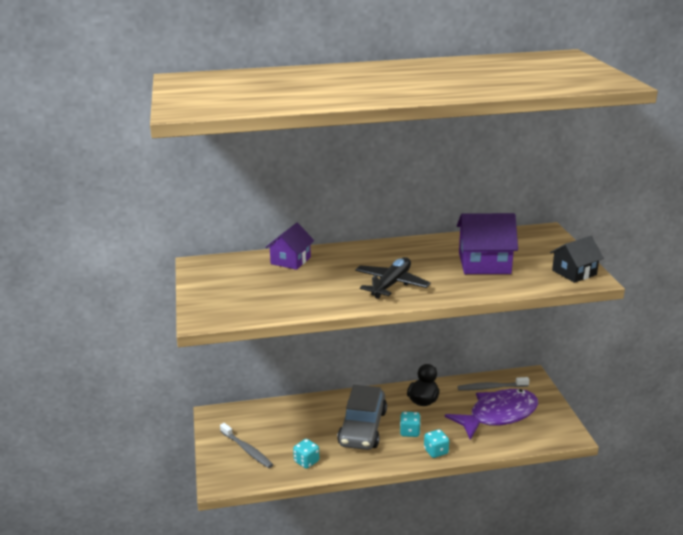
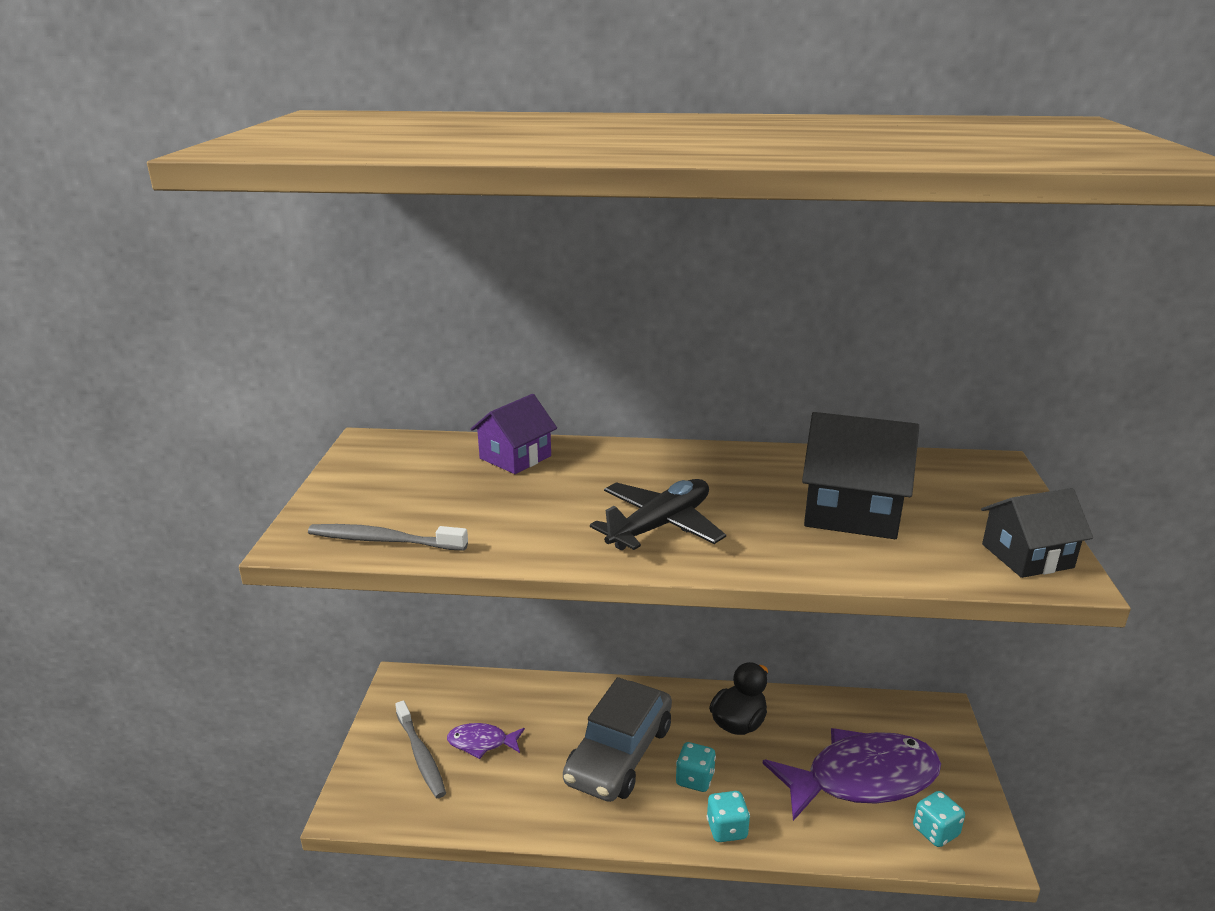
camera: 15 degrees right, 0 degrees up
turquoise dice [293,439,319,469] -> turquoise dice moved to [913,791,965,847]
purple house [457,213,518,274] -> black house [802,412,919,539]
grey toothbrush [458,377,529,390] -> grey toothbrush moved to [308,524,468,551]
none -> purple fish [447,723,525,759]

